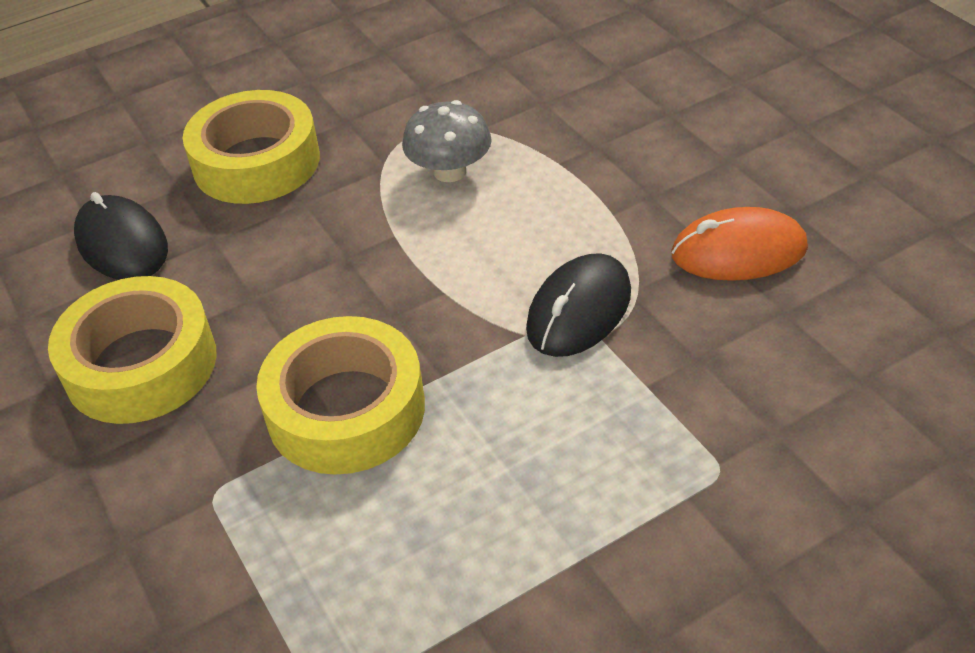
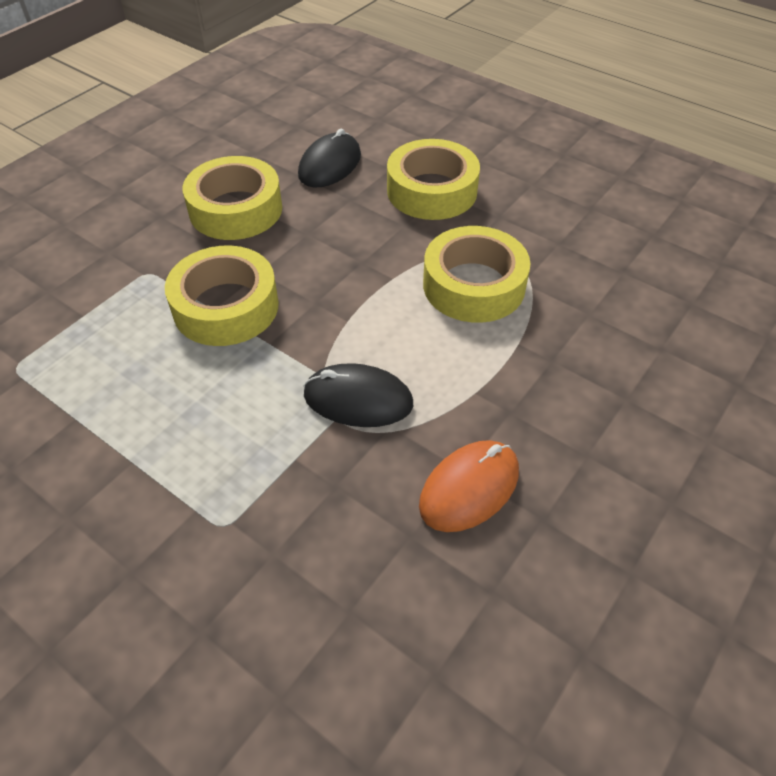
camera: 65 degrees right, 5 degrees up
grey mushroom [402,100,492,182] -> yellow tape [423,226,531,323]
orange mouse [672,207,808,281] -> orange mouse turned 75 degrees clockwise [419,440,519,532]

